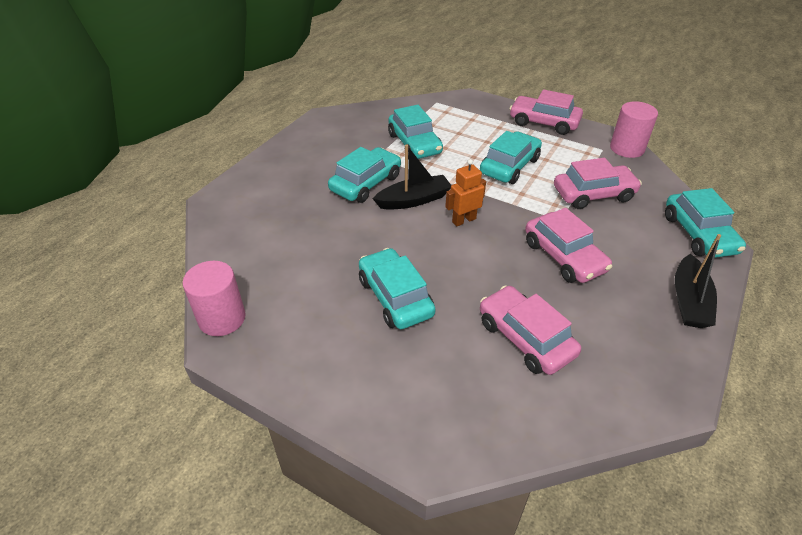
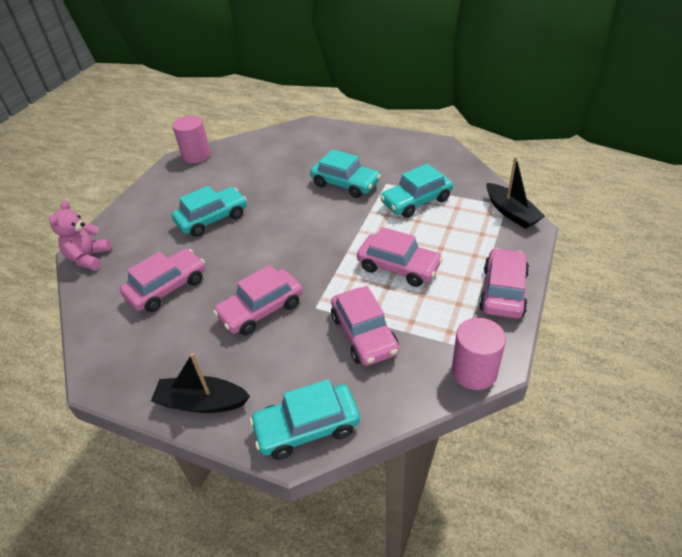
camera: 85 degrees right, 0 degrees up
black boat [373,145,451,210] -> black boat moved to [487,157,545,229]
orange robot [445,159,486,226] -> none
turquoise car [480,131,542,184] -> pink car [357,227,443,287]
none -> pink teddy bear [49,200,111,270]

